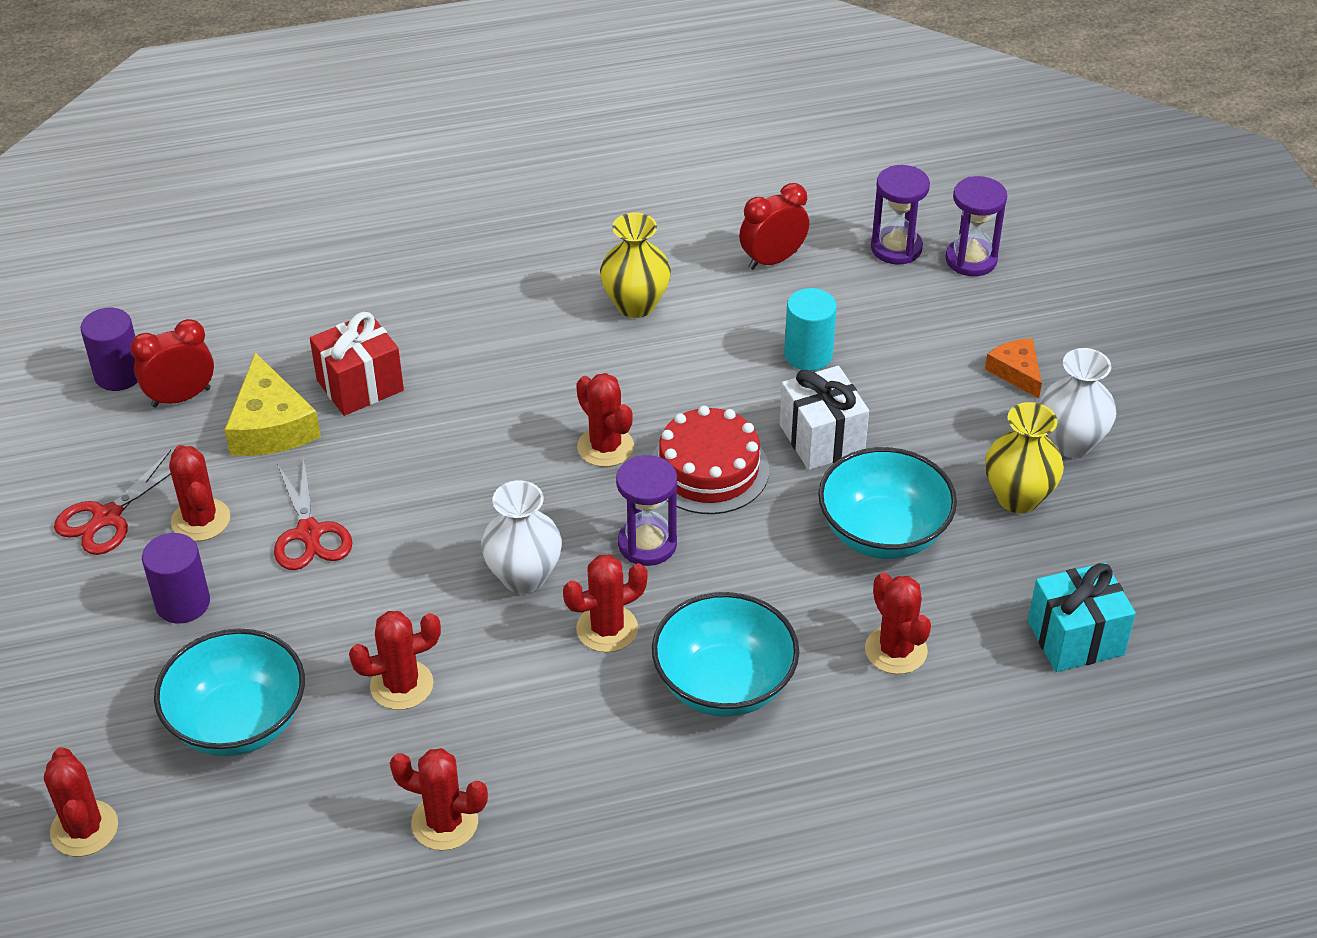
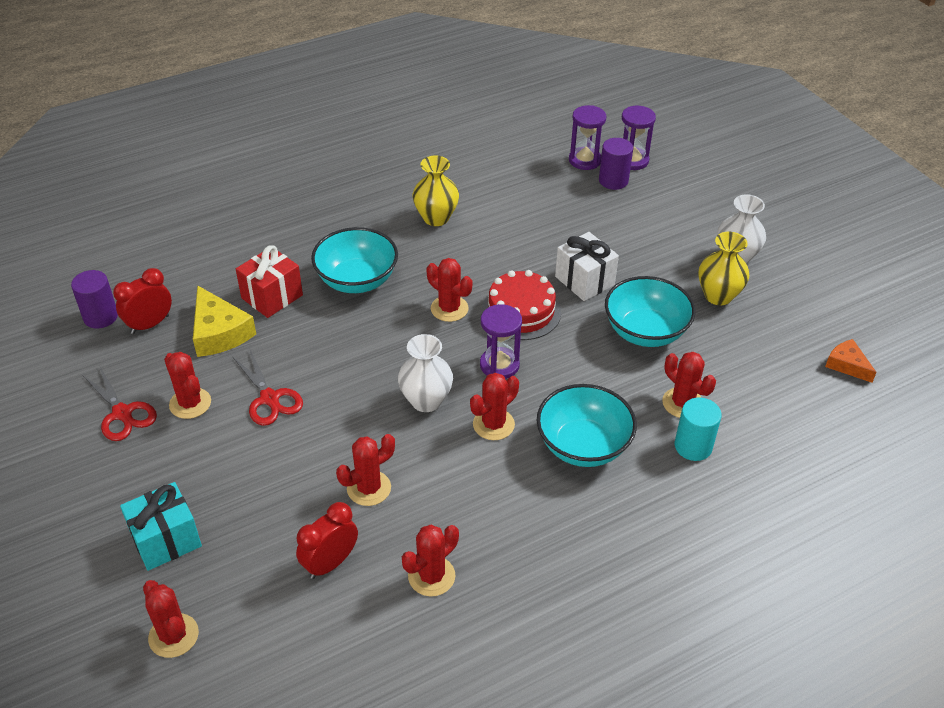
camera: 15 degrees left, 0 degrees up
red scissors [54,450,171,555] -> red scissors turned 60 degrees counterclockwise [82,365,157,441]
purple cylinder [142,533,210,624] -> purple cylinder moved to [599,138,633,190]
turquoise bowl [154,629,305,756] -> turquoise bowl moved to [311,227,398,293]
red cactus [390,748,488,850] -> red cactus turned 45 degrees counterclockwise [402,525,459,597]
red clock [739,183,809,270] -> red clock moved to [296,502,358,579]
turquoise cylinder [784,288,837,371] -> turquoise cylinder moved to [675,397,722,461]
orange cheese [985,338,1042,399] -> orange cheese moved to [825,339,877,383]
turquoise gift [1028,562,1136,672] -> turquoise gift moved to [120,482,202,571]

